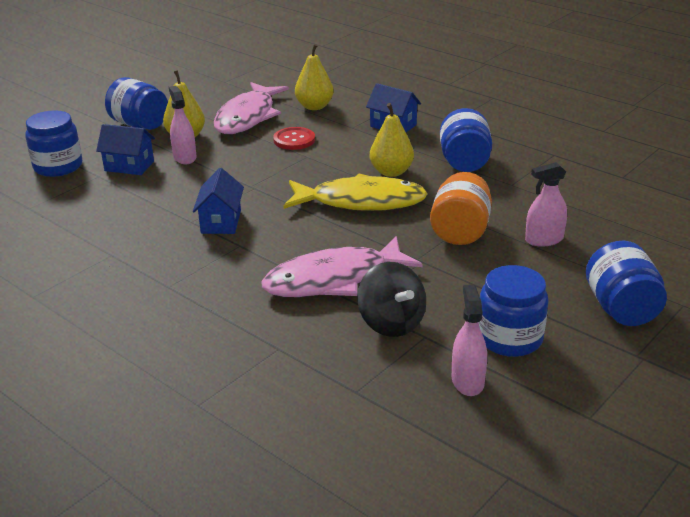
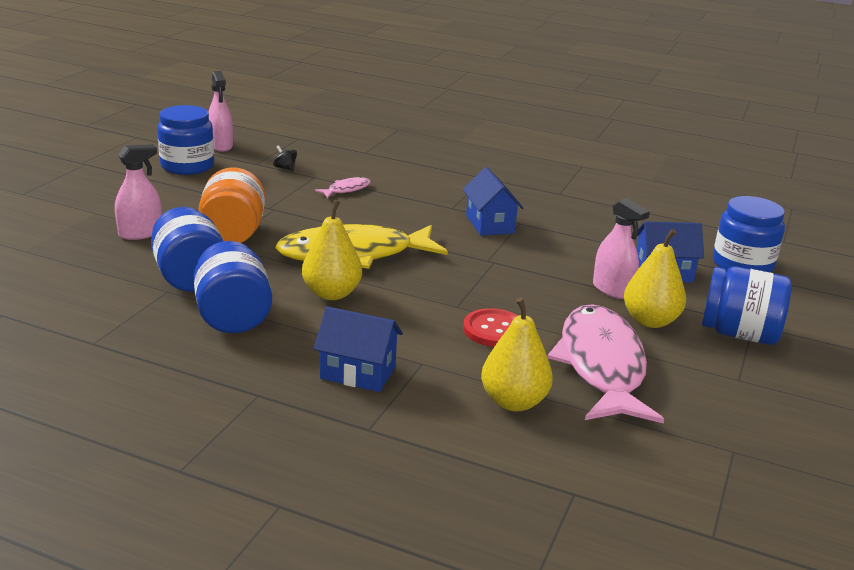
camera: 160 degrees right, 5 degrees down
pink fish [261,236,422,297] -> pink fish [314,177,371,198], size x0.41
black spinning top [357,262,426,337] -> black spinning top [273,145,297,171], size x0.45
blue jar [586,241,667,326] -> blue jar moved to [151,207,224,292]

